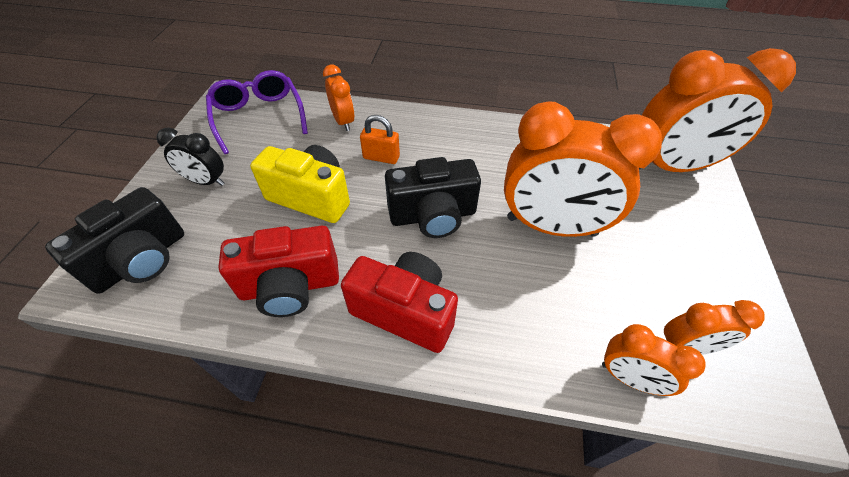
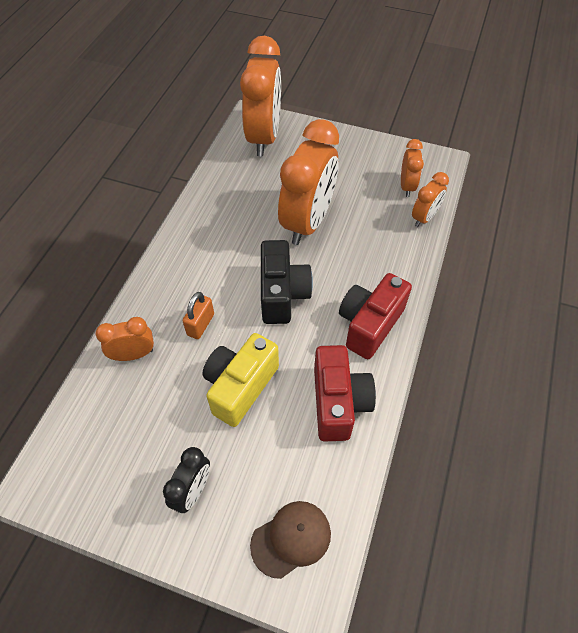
camera: 80 degrees left, 5 degrees up
black camera [45,187,184,294] -> brown cap [250,501,331,579]
purple glasses [206,70,308,154] -> none

